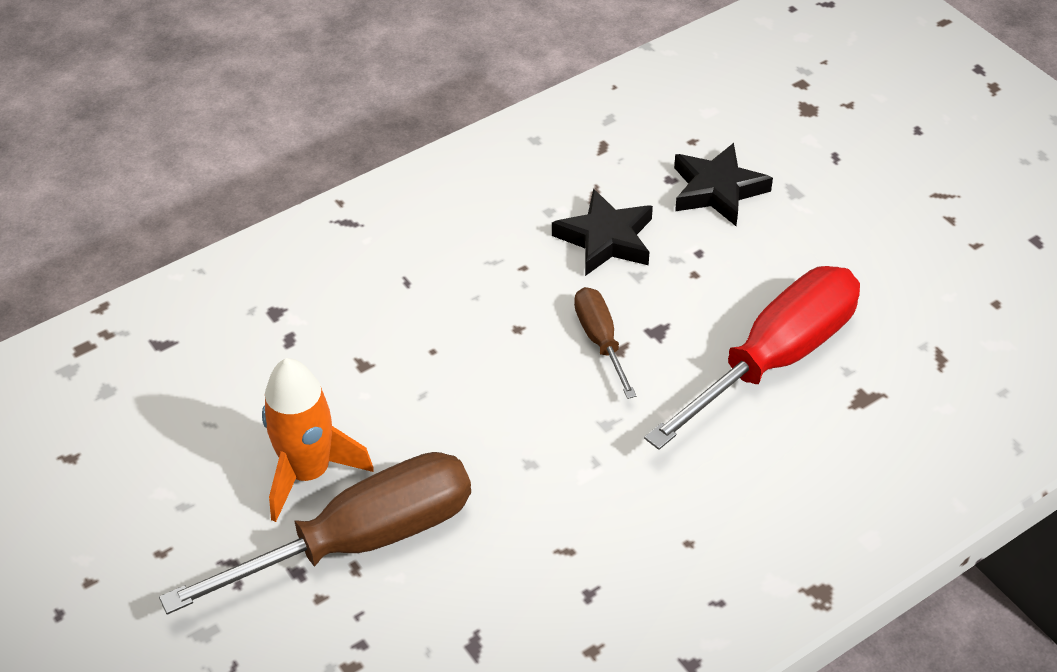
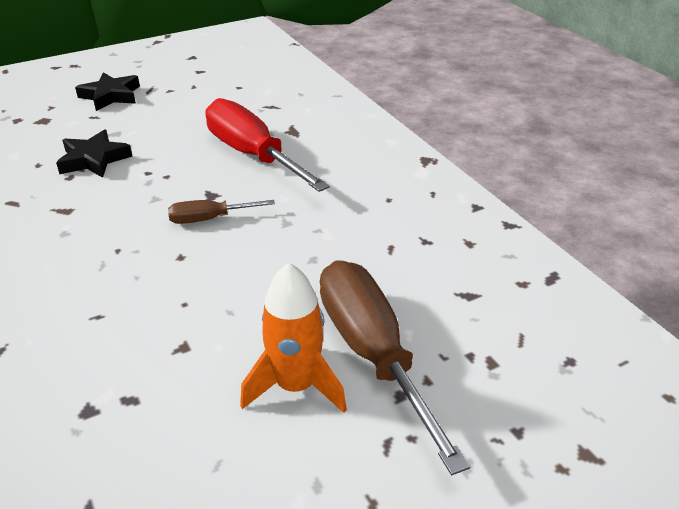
camera: 85 degrees left, 10 degrees down
black star [552,189,653,276] -> black star moved to [75,72,140,111]

